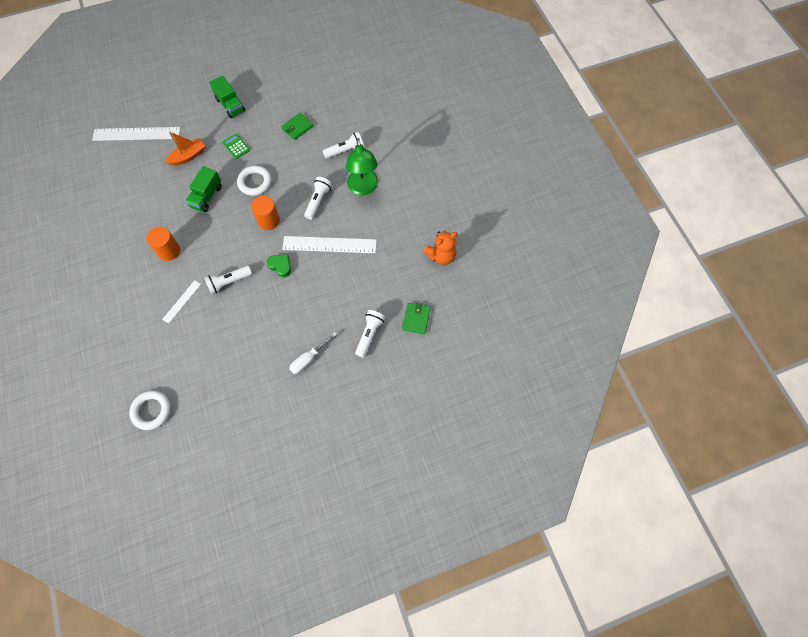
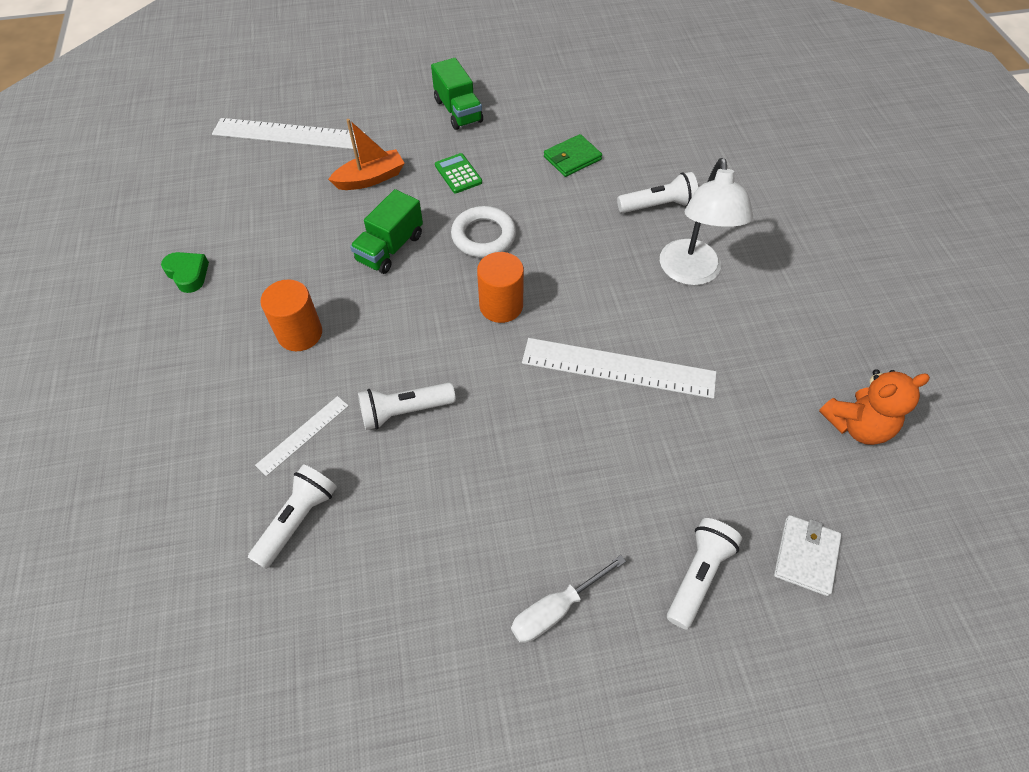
camera: 10 degrees right, 10 degrees down
white ring [129,391,171,430] -> none
green heart [266,255,291,277] -> green heart moved to [161,252,209,293]
white flashlight [304,177,332,220] -> white flashlight moved to [248,464,337,569]
green lamp [346,138,378,195] -> white lamp [660,158,753,285]
green wallet [402,303,431,334] -> white wallet [774,515,842,596]

